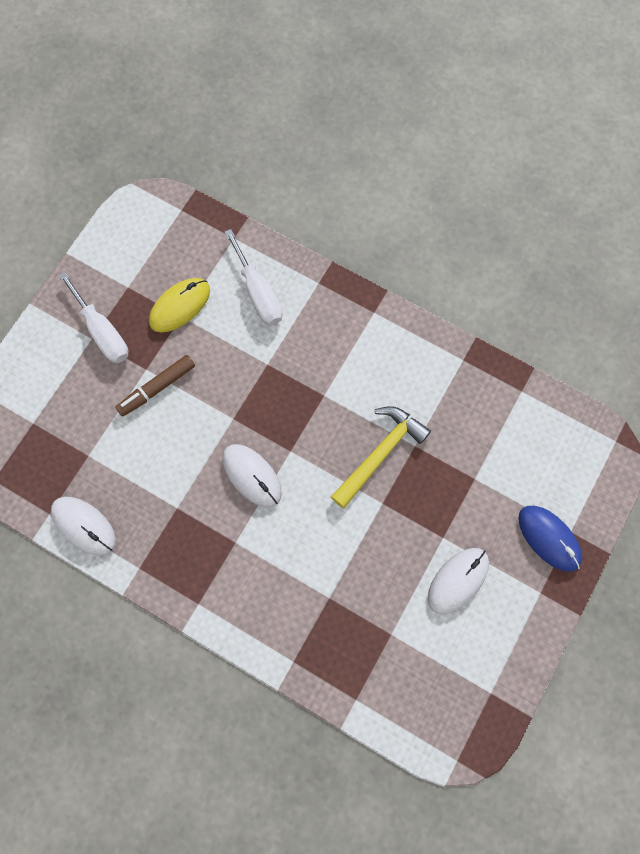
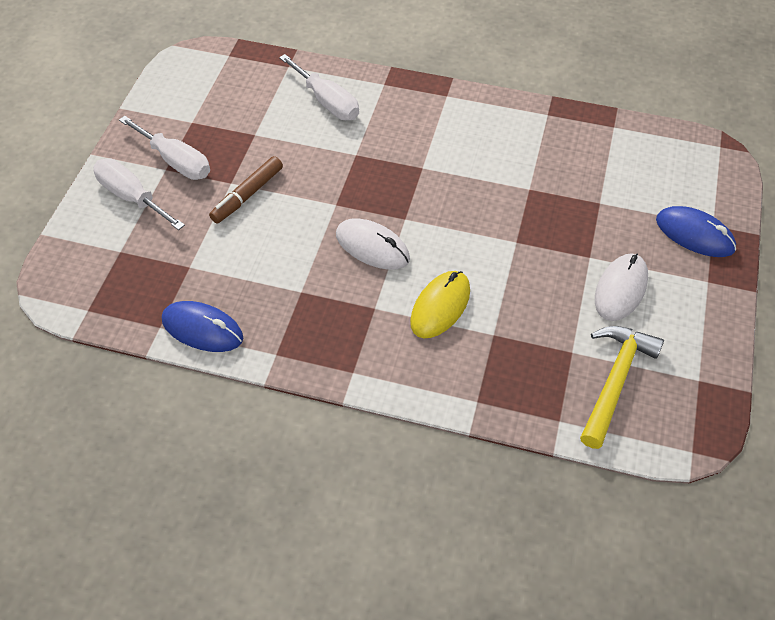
camera: 15 degrees left, 20 degrees down
white mouse [51,497,116,556] -> blue mouse [162,301,243,352]
yellow mouse [149,278,210,333] -> yellow mouse moved to [410,271,470,338]
yellow hammer [331,406,431,508] -> yellow hammer moved to [580,326,664,449]
none -> white screwdriver [93,158,185,230]

